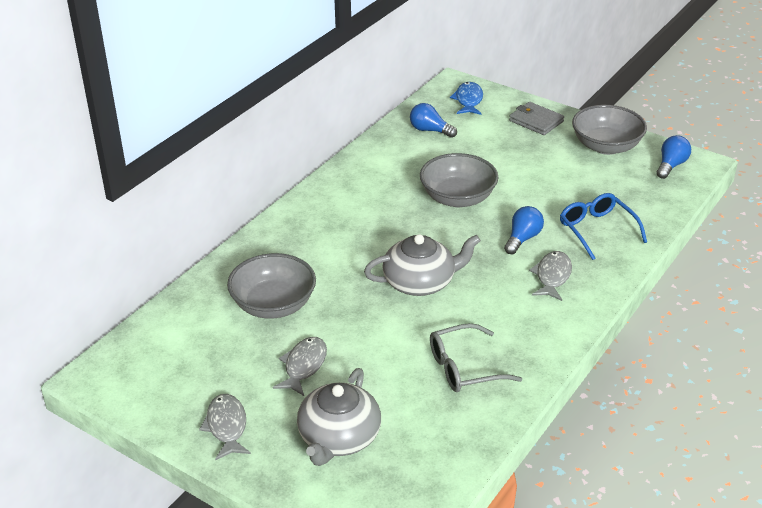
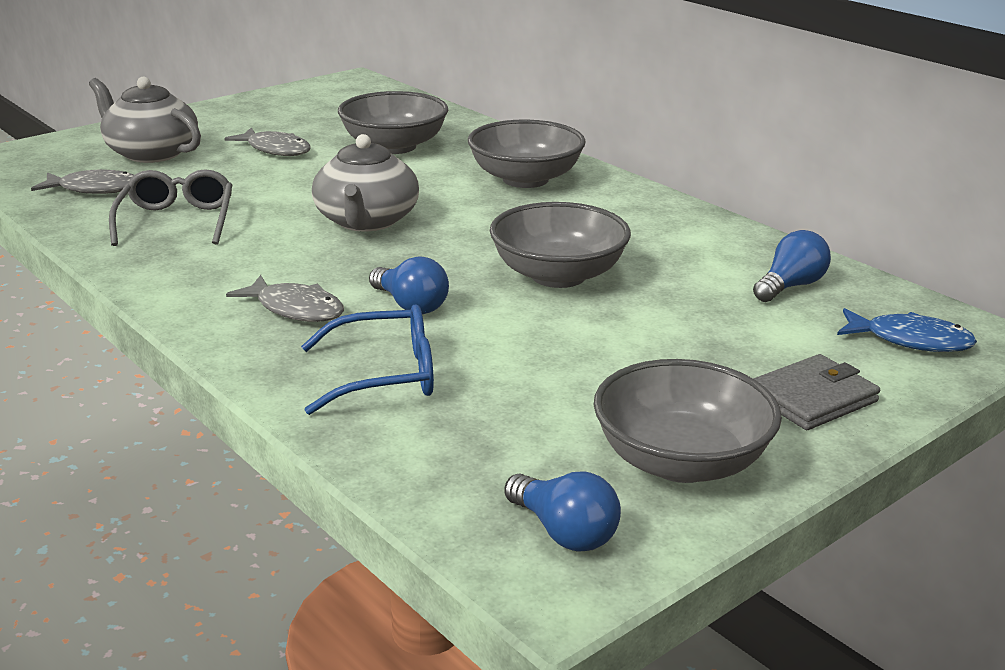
camera: 105 degrees right, 10 degrees down
grey fish [199,394,251,460] -> grey fish moved to [31,169,134,194]
none -> grey bowl [468,120,586,188]

